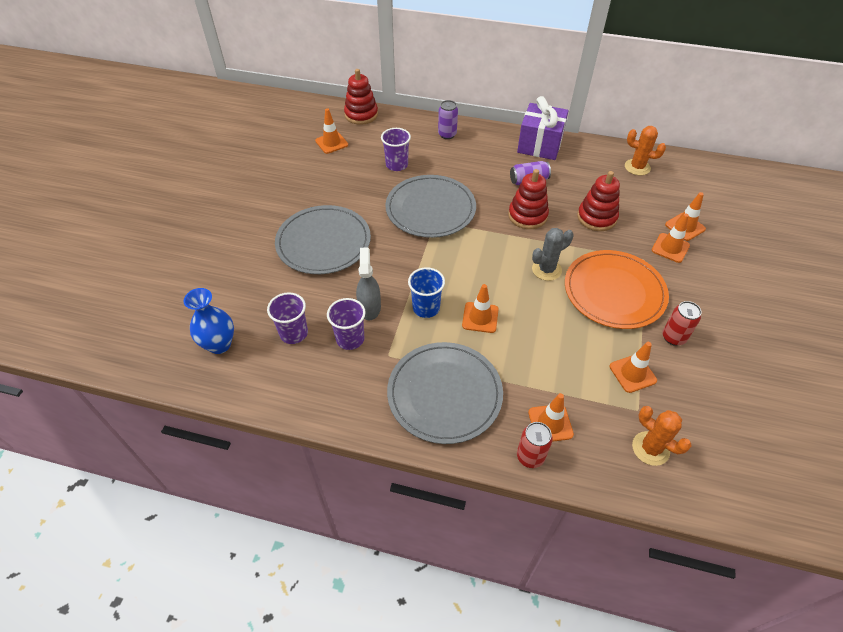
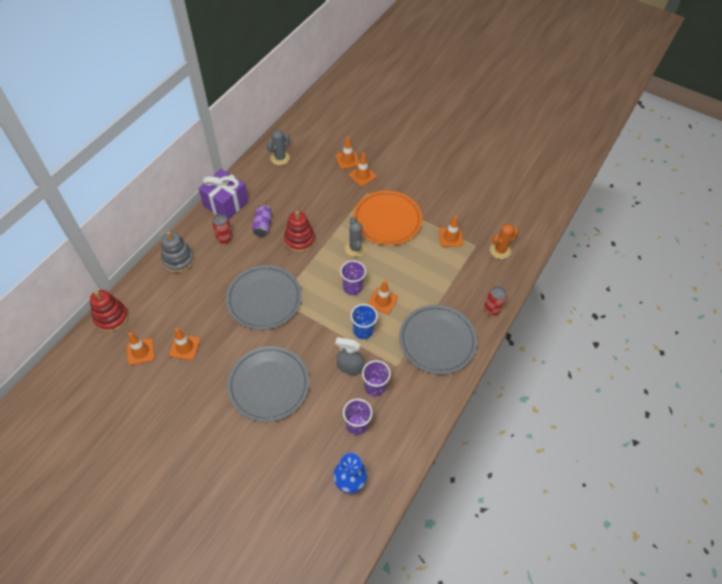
camera: 75 degrees left, 5 degrees up
purple cup [381,128,411,171] -> purple cup moved to [340,260,366,295]
purple can [438,100,458,139] -> grey stacking toy [161,231,194,273]
orange traffic cone [528,393,574,442] -> orange traffic cone moved to [169,328,200,360]
red stacking toy [577,171,620,231] -> none
orange cactus [625,126,666,175] -> grey cactus [266,130,290,165]
red can [663,301,702,346] -> red can moved to [212,214,233,244]

